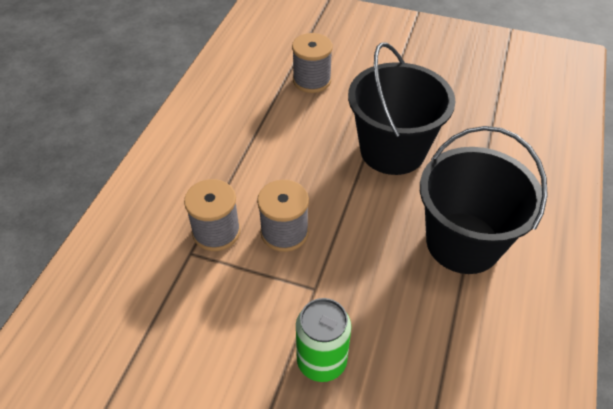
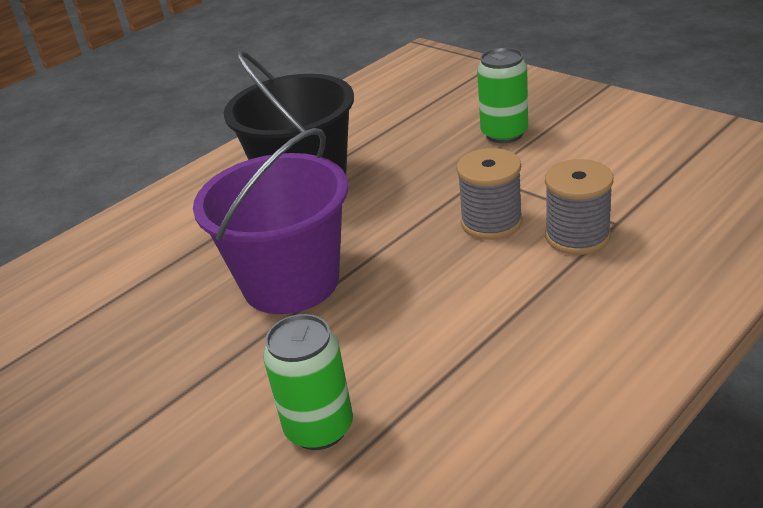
camera: 150 degrees left, 15 degrees down
grey spool [292,33,333,93] -> green can [263,314,353,450]
black bucket [348,42,456,175] -> purple bucket [193,128,348,314]

